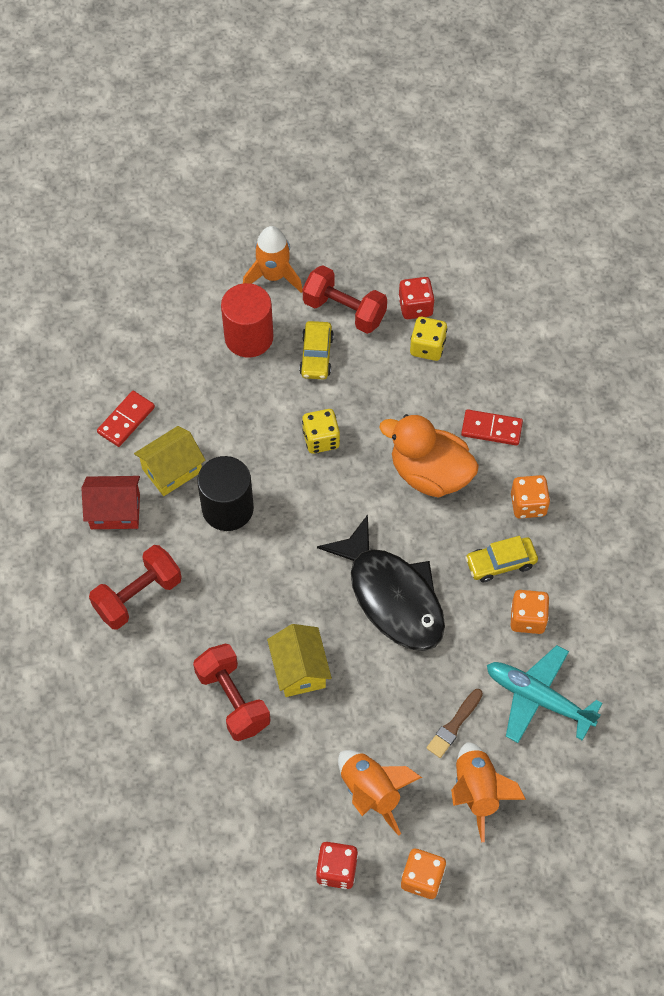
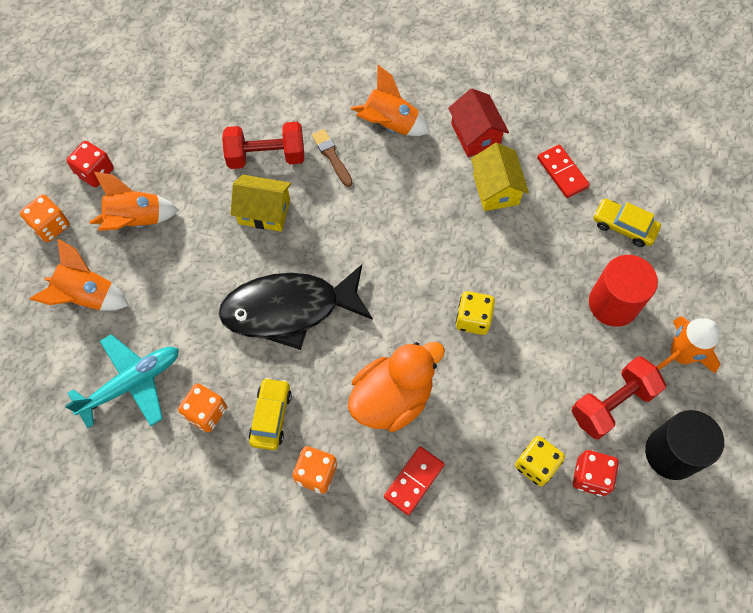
camera: 115 degrees right, 5 degrees up
red house [82,476,140,529] -> red house turned 45 degrees counterclockwise [448,88,509,157]
red dumbbell [89,545,182,630] -> orange rocket [351,64,430,136]
black cylinder [197,456,254,531] -> black cylinder moved to [645,410,724,480]
yellow car [299,321,334,379] -> yellow car moved to [593,199,661,247]
brown brush [427,689,483,758] -> brown brush moved to [312,129,353,187]

